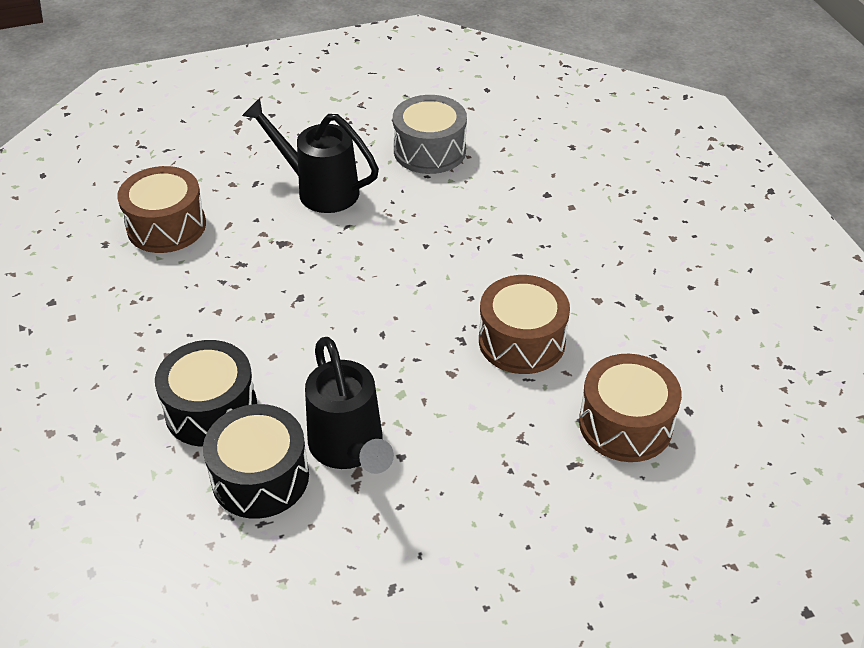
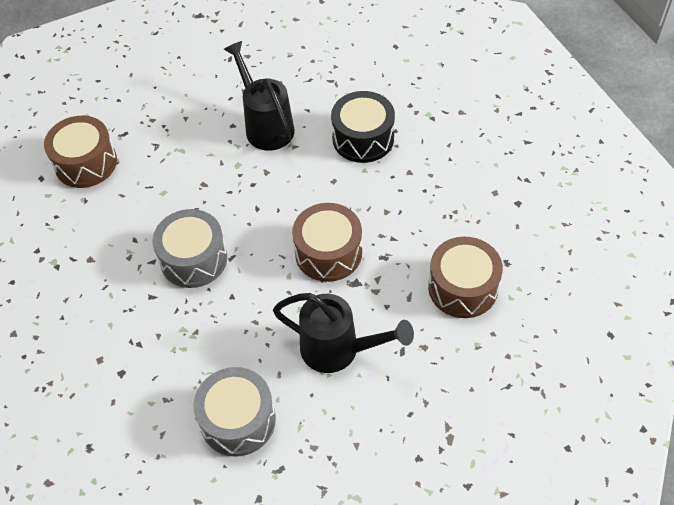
camera: 175 degrees right, 10 degrees up
black drum [203,404,309,519] -> none
brown drum [479,275,570,374] -> brown drum moved to [292,203,362,282]
none -> grey drum [152,209,227,288]

